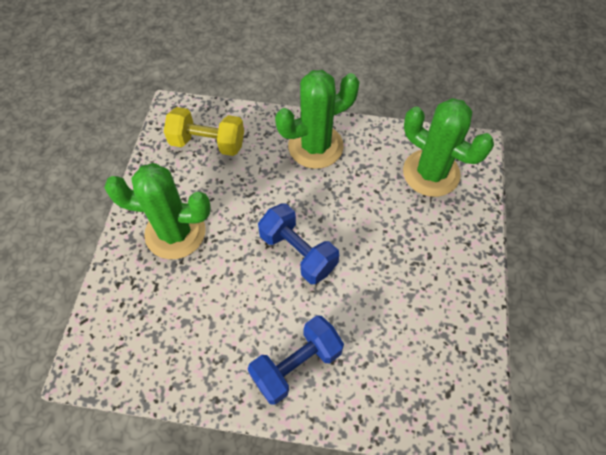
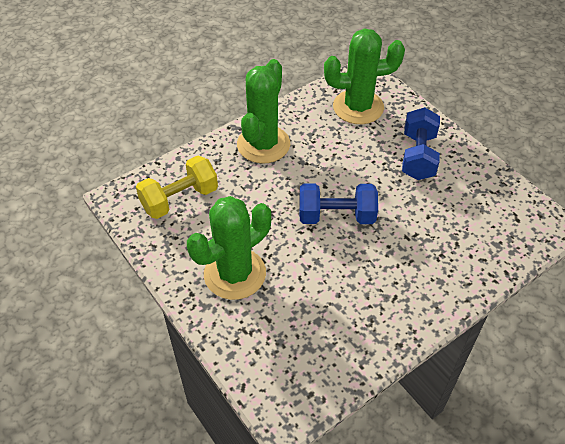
camera: 45 degrees left, 10 degrees down
blue dumbbell [248,315,344,405] -> blue dumbbell moved to [402,107,440,180]

